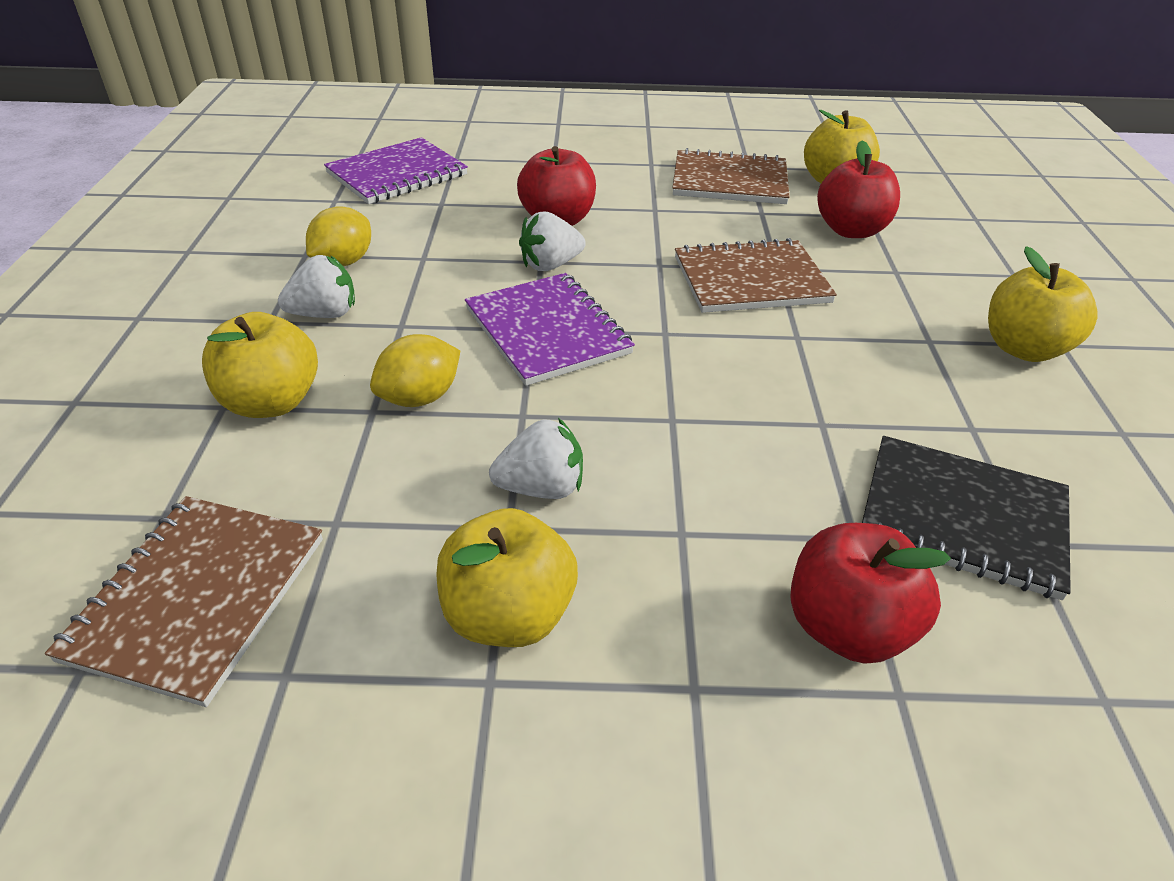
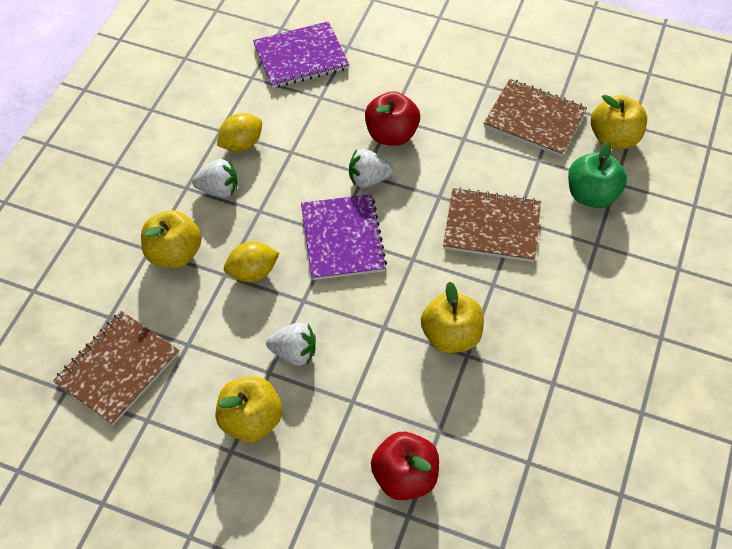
camera: 20 degrees right, 15 degrees up
red apple [817,141,900,238] -> green apple [568,141,627,208]
black notebook [862,436,1071,600] -> none
yellow apple [988,246,1097,362] -> yellow apple moved to [421,282,484,353]

